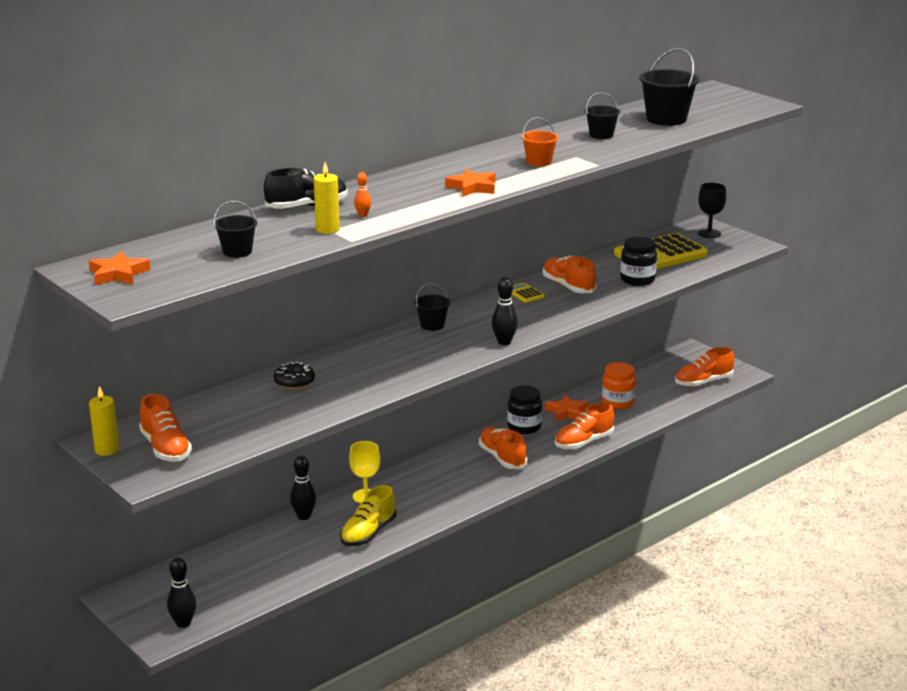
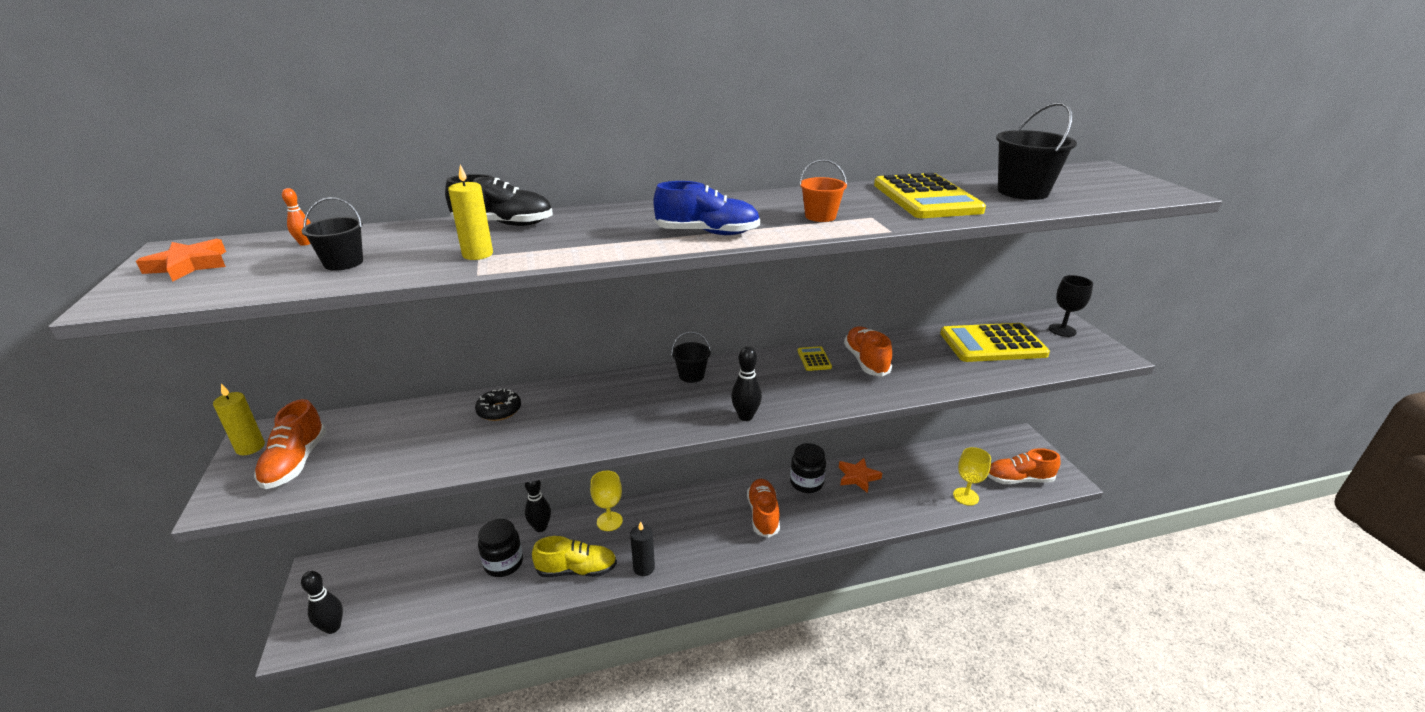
camera: 25 degrees right, 5 degrees up
yellow shoe [340,485,396,546] -> yellow shoe turned 150 degrees counterclockwise [532,536,617,577]
orange bowling pin [354,172,371,217] -> orange bowling pin moved to [282,188,311,246]
orange star [445,169,496,197] -> blue shoe [653,181,760,235]
orange shoe [555,403,614,449] -> none
black bucket [585,92,620,139] -> yellow calculator [874,172,986,218]
orange jar [602,362,636,410] -> none
black jar [620,236,657,286] -> black jar moved to [478,519,523,577]
none -> black candle [630,521,655,576]
none -> yellow goblet [953,447,991,506]

